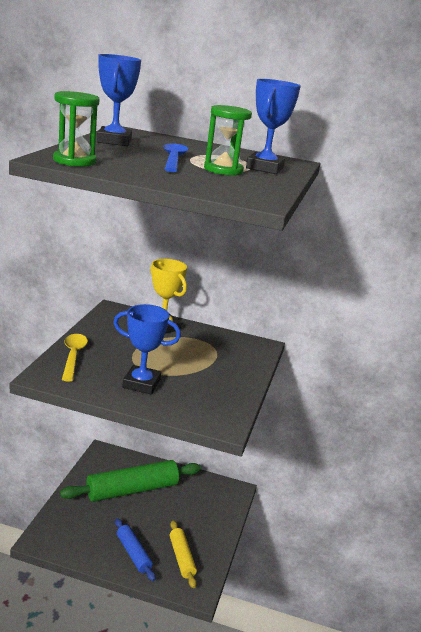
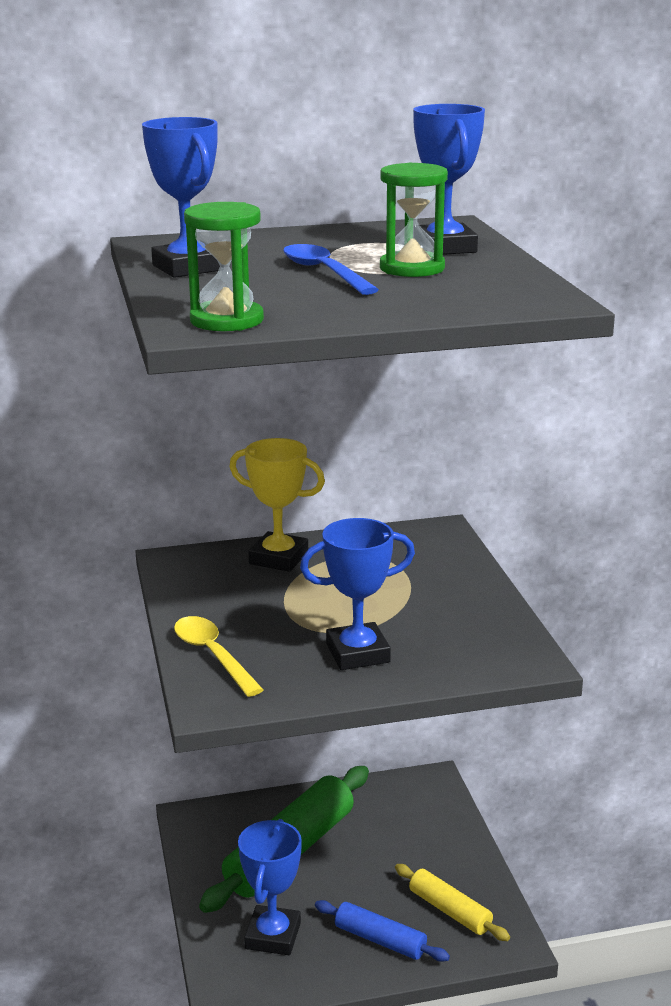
camera: 25 degrees left, 0 degrees up
none -> blue trophy [238,819,302,955]

